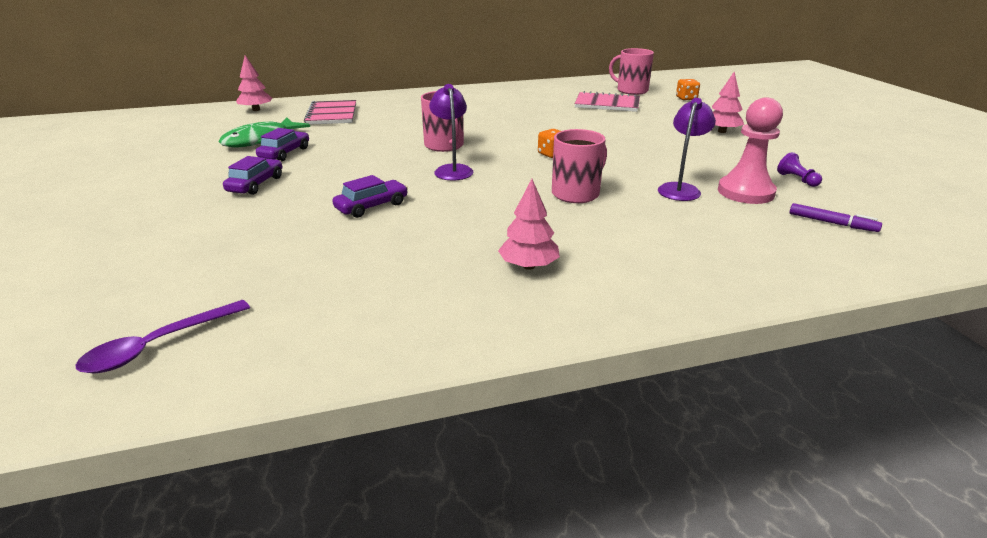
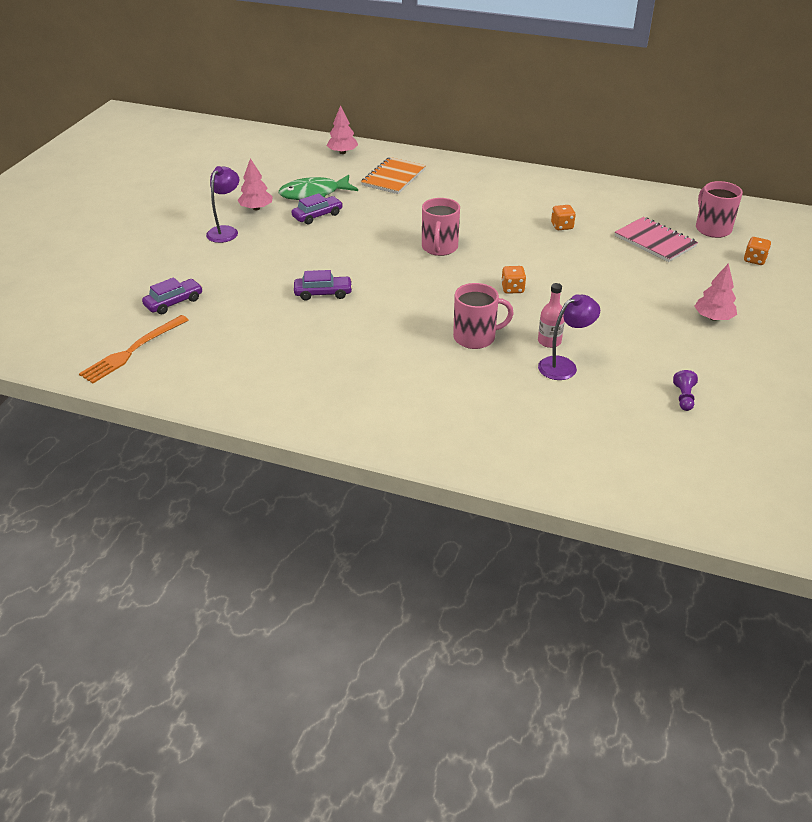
camera: 35 degrees right, 10 degrees up
purple spoon [76,300,250,374] -> orange fork [79,315,189,383]
purple car [223,156,282,195] -> purple car moved to [142,277,203,314]
pink notebook [304,100,356,125] -> orange notebook [361,157,426,194]
purple lamp [429,84,473,180] -> purple lamp moved to [206,166,239,243]
pink tree [498,179,560,270] -> pink tree moved to [238,158,273,210]
pink pawn [718,97,783,204] -> none
purple marker [789,203,882,232] -> none
none -> pink bottle [538,283,565,348]
none -> orange dice [551,205,576,230]

